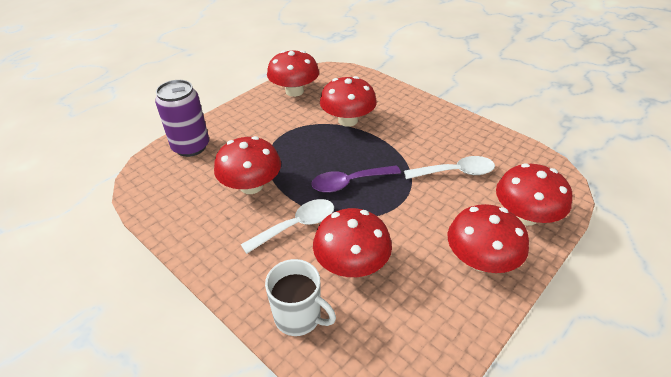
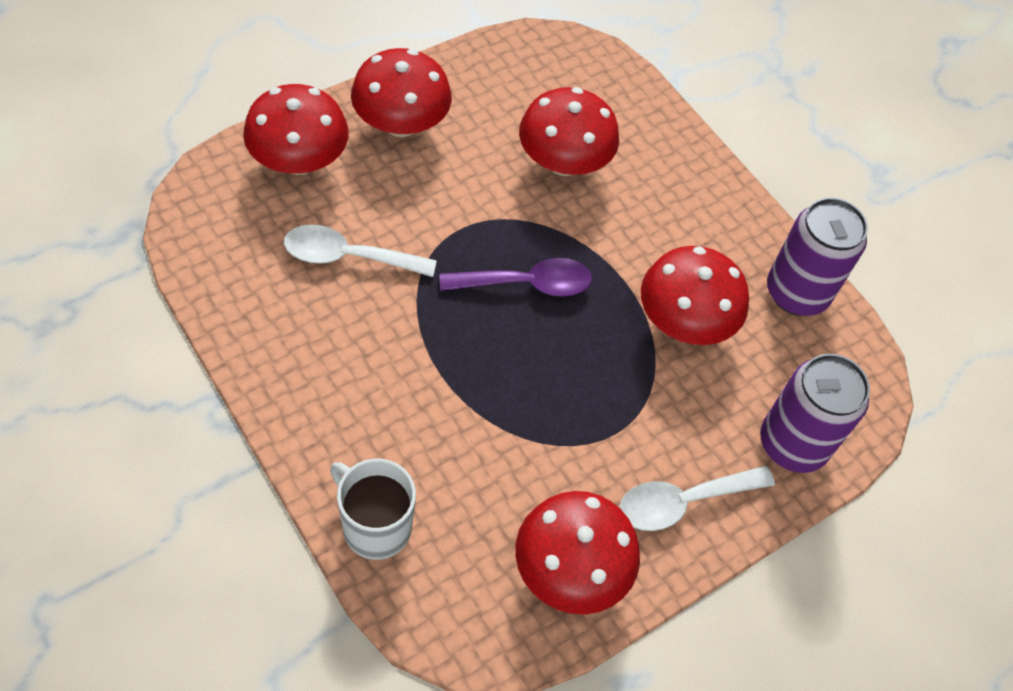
camera: 175 degrees left, 15 degrees up
white spoon [241,199,334,254] -> white spoon moved to [619,466,775,531]
white mug [265,259,336,336] -> white mug moved to [330,459,416,560]
red mushroom [320,76,377,127] -> none
none -> purple can [767,197,868,316]

